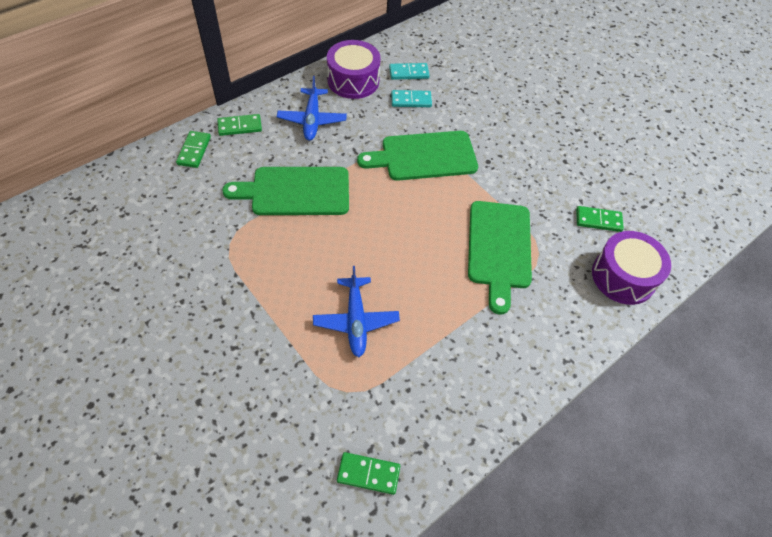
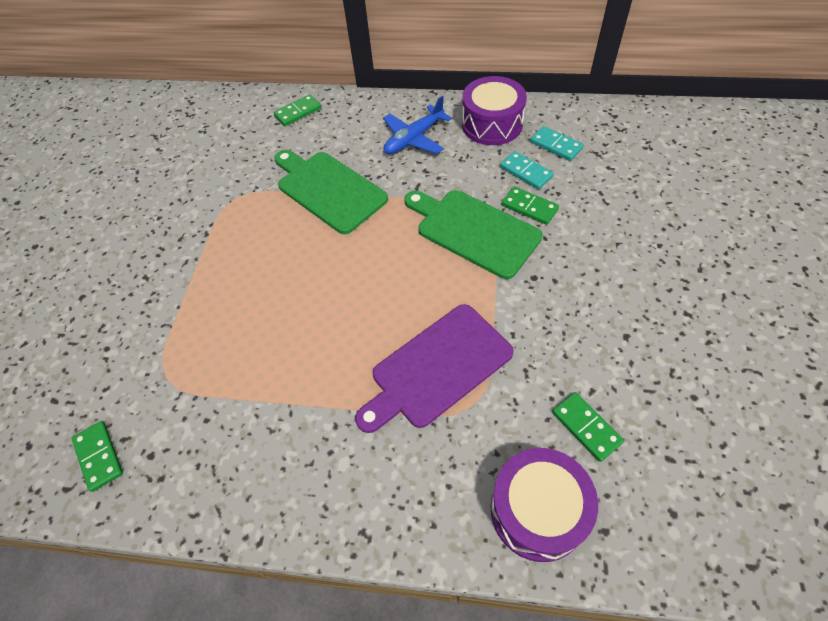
camera: 55 degrees right, 0 degrees up
green domino [217,114,262,136] -> green domino moved to [502,186,559,225]
blue plane [313,266,400,357] -> none
green cutting board [468,201,532,314] -> purple cutting board [355,304,514,433]

